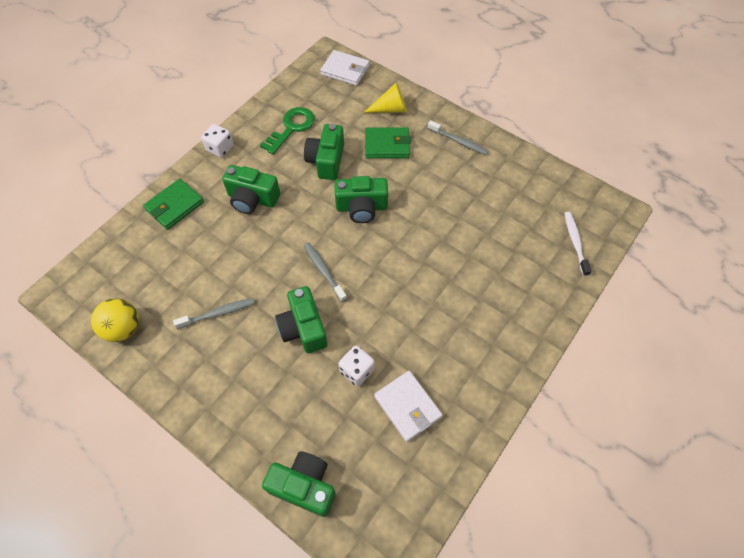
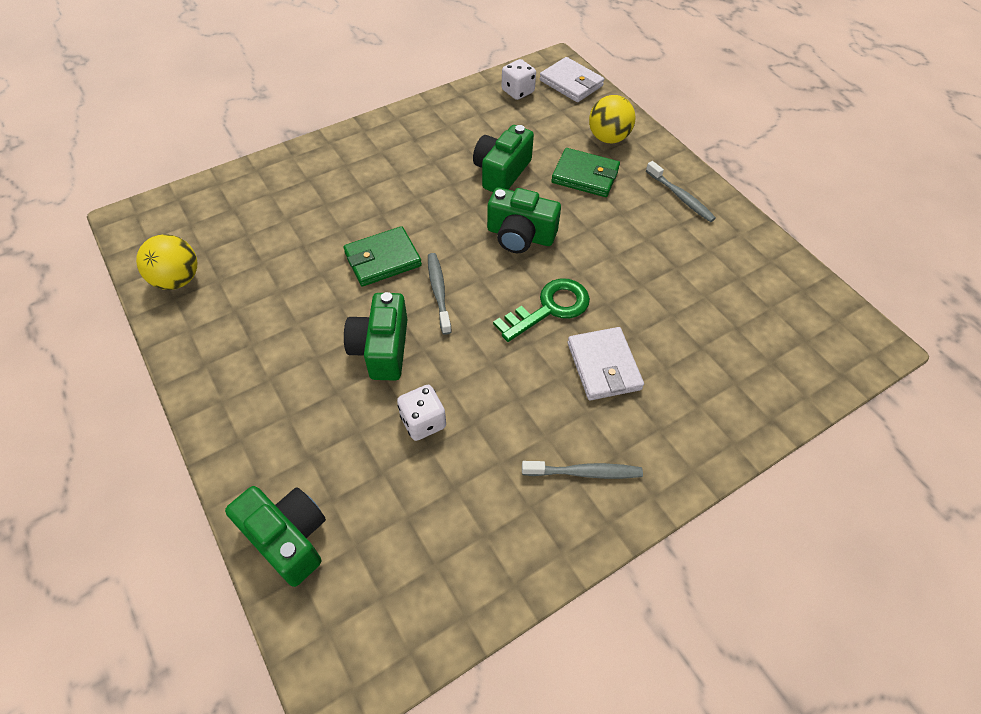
camera: 20 degrees right, 5 degrees down
green wallet [143,179,204,230] -> green wallet moved to [343,226,422,287]
grey toothbrush [173,298,254,329] -> grey toothbrush moved to [522,461,643,479]
white dice [201,124,234,158] -> white dice moved to [502,59,536,100]
green camera [222,165,280,214] -> none
green key [260,107,315,155] -> green key moved to [493,279,590,342]
yellow cone [364,82,407,113] -> yellow ball [589,95,636,143]
white wallet [374,371,443,442] -> white wallet moved to [568,327,644,400]
white toothbrush [564,212,592,276] -> none

